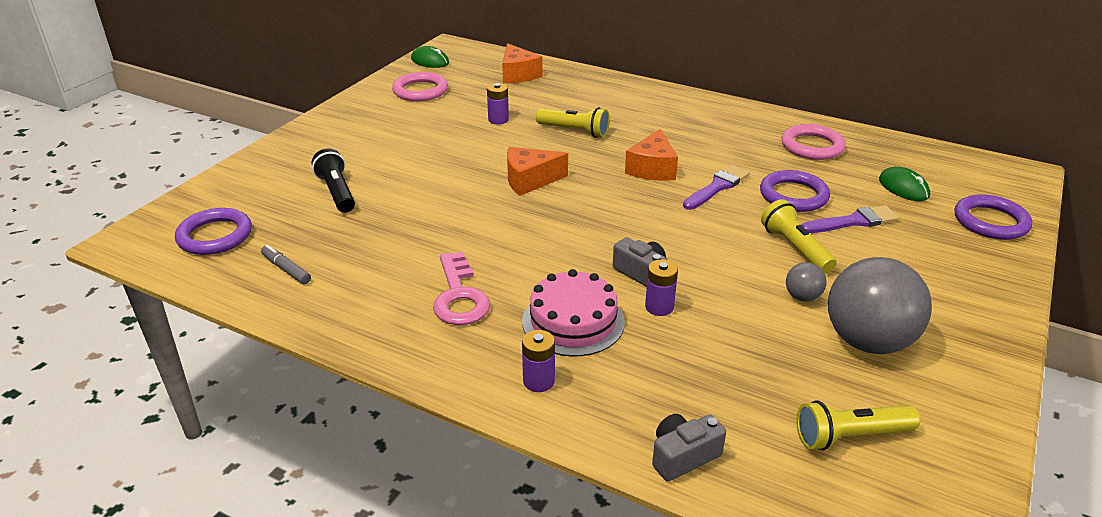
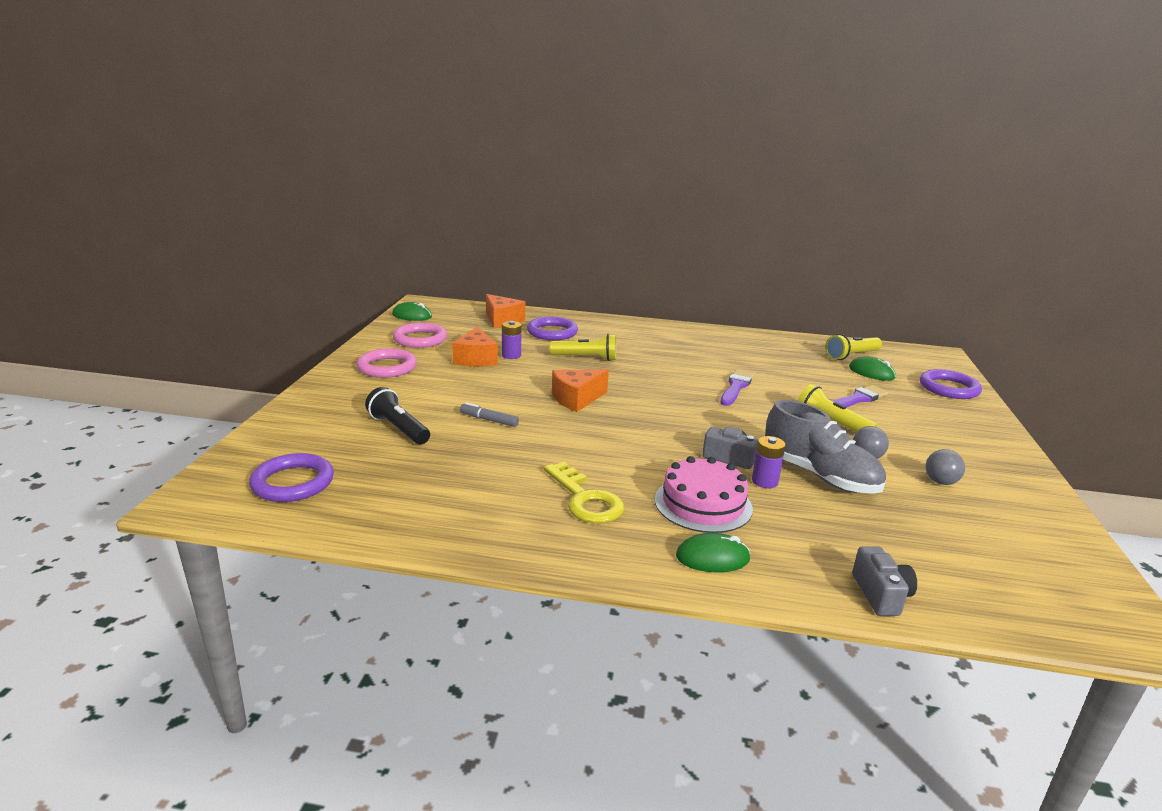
camera: 20 degrees left, 10 degrees down
grey marker [261,245,311,284] -> grey marker moved to [460,402,519,427]
pink key [433,252,491,325] -> yellow key [544,462,624,524]
purple battery [522,330,555,392] -> green mouse [676,533,751,573]
orange cheese [625,129,678,181] -> orange cheese moved to [452,327,498,366]
grey camera [652,414,726,481] -> grey camera turned 135 degrees clockwise [852,546,917,616]
purple ring [760,170,830,212] -> purple ring moved to [527,317,578,340]
pink ring [782,124,846,160] -> pink ring moved to [357,348,417,378]
yellow flashlight [796,401,920,451] -> yellow flashlight moved to [825,334,882,360]
grey ball [828,257,932,354] -> grey ball [926,449,965,485], size x0.44
none -> grey shoe [765,400,886,494]

